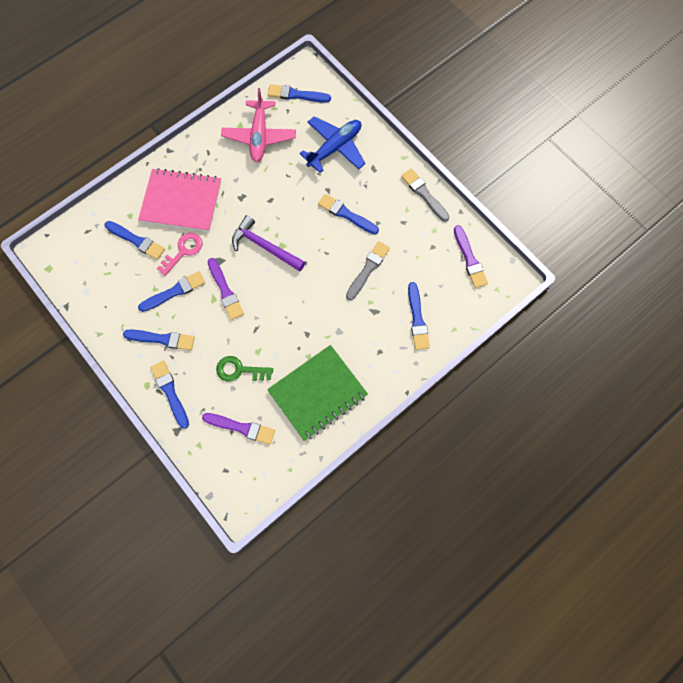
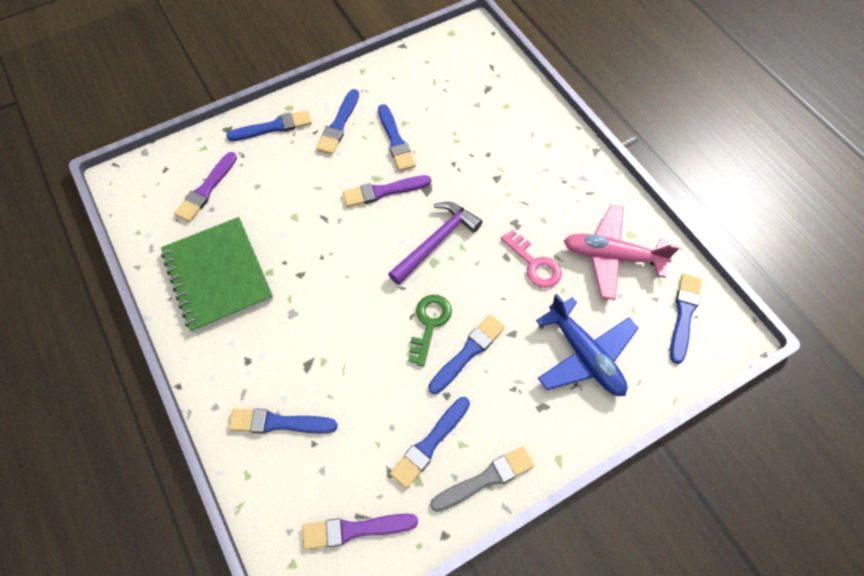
camera: 100 degrees right, 10 degrees down
blue brush [105,221,165,260] -> blue brush moved to [390,397,470,489]
pink notebook [138,168,221,232] -> none
pink key [157,233,202,276] -> pink key moved to [501,230,562,288]
green key [216,356,273,382] -> green key moved to [408,295,452,367]
grey brush [346,241,390,300] -> none

